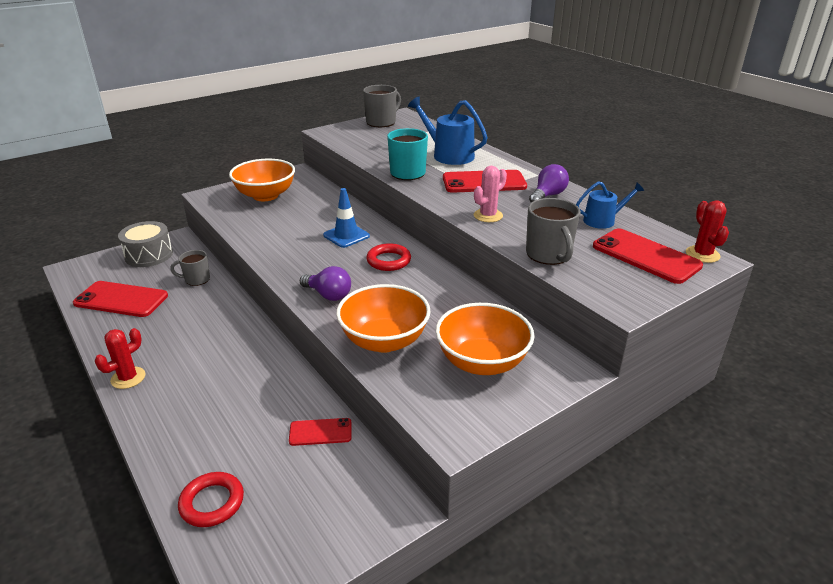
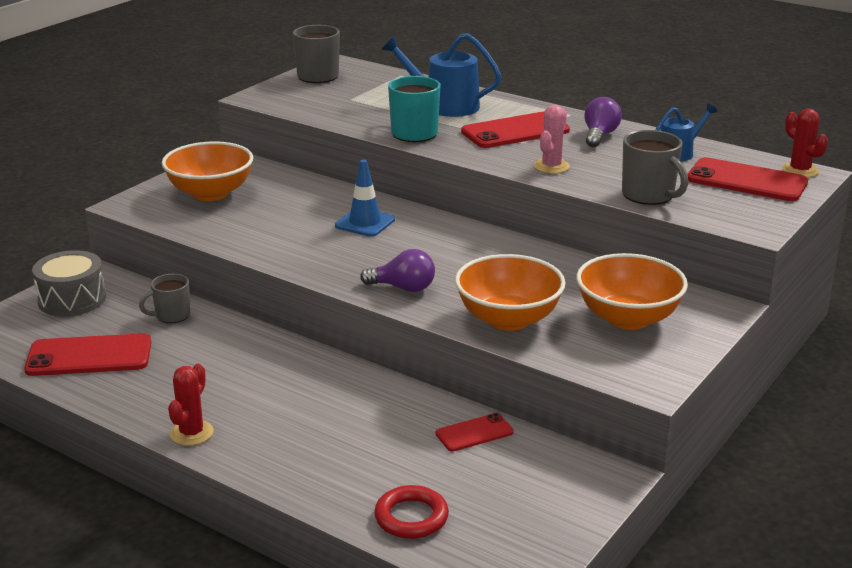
camera: 20 degrees left, 5 degrees down
red ring [366,243,411,271] -> none

